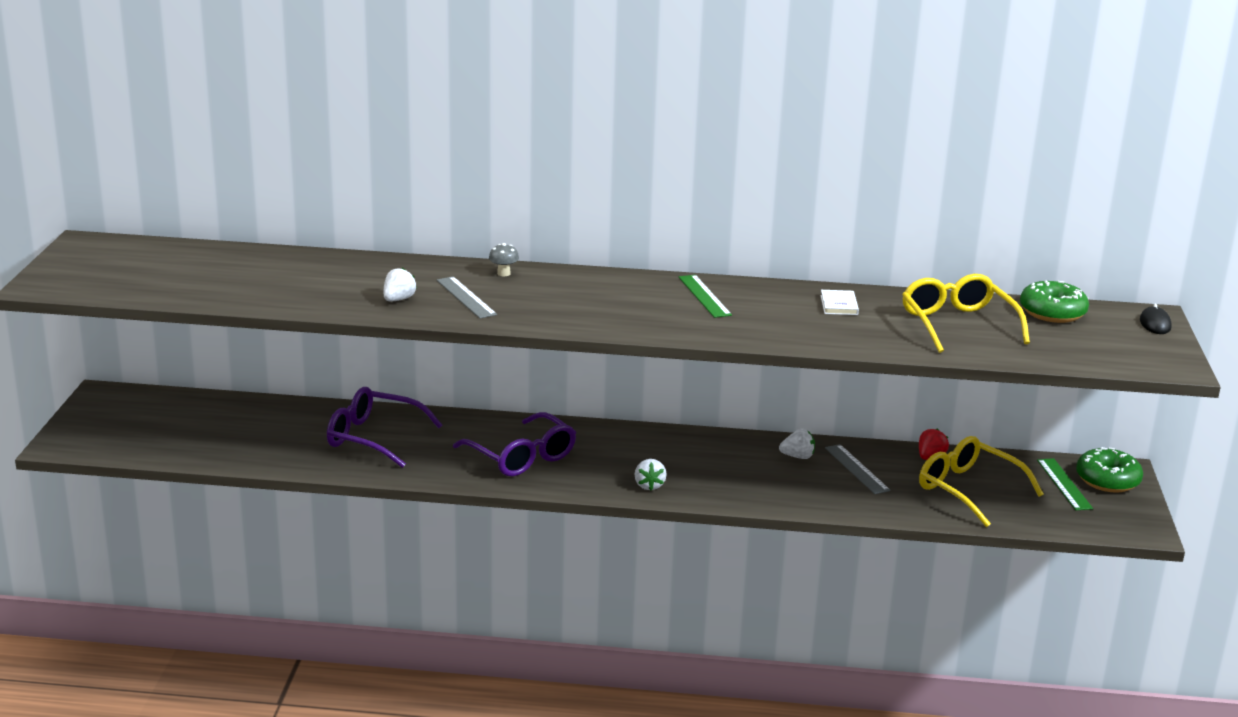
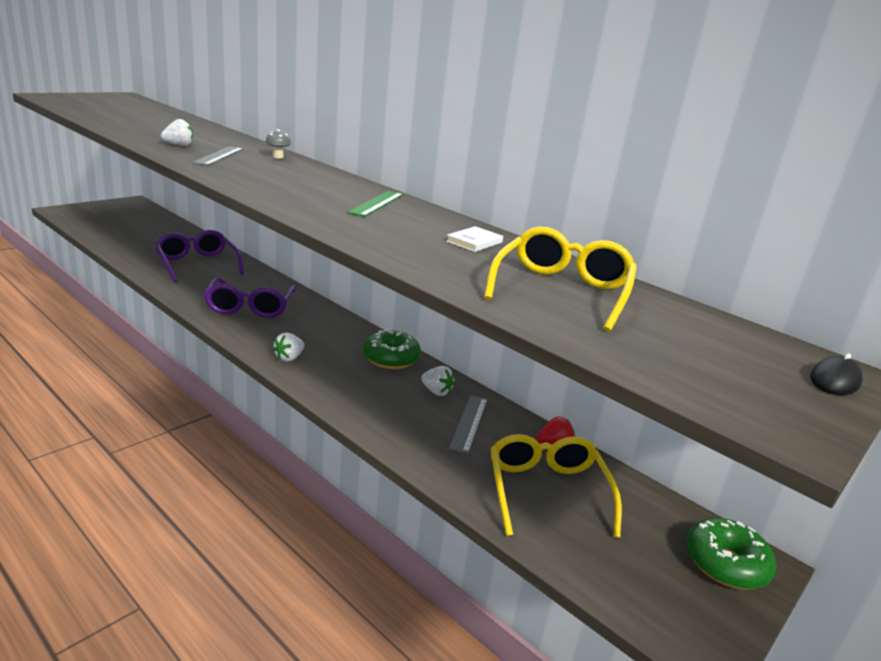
camera: 35 degrees right, 0 degrees up
green donut [1020,281,1089,323] -> green donut moved to [363,329,421,369]
green ruler [1037,458,1093,510] -> none

